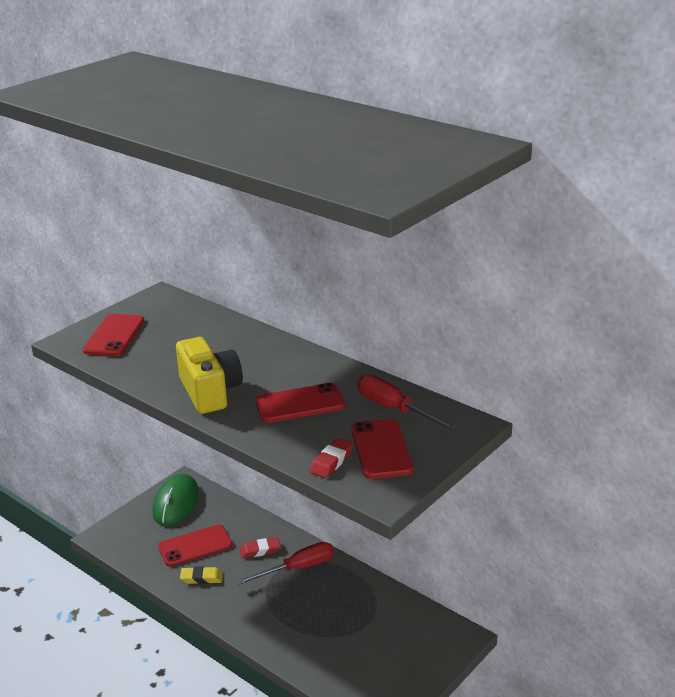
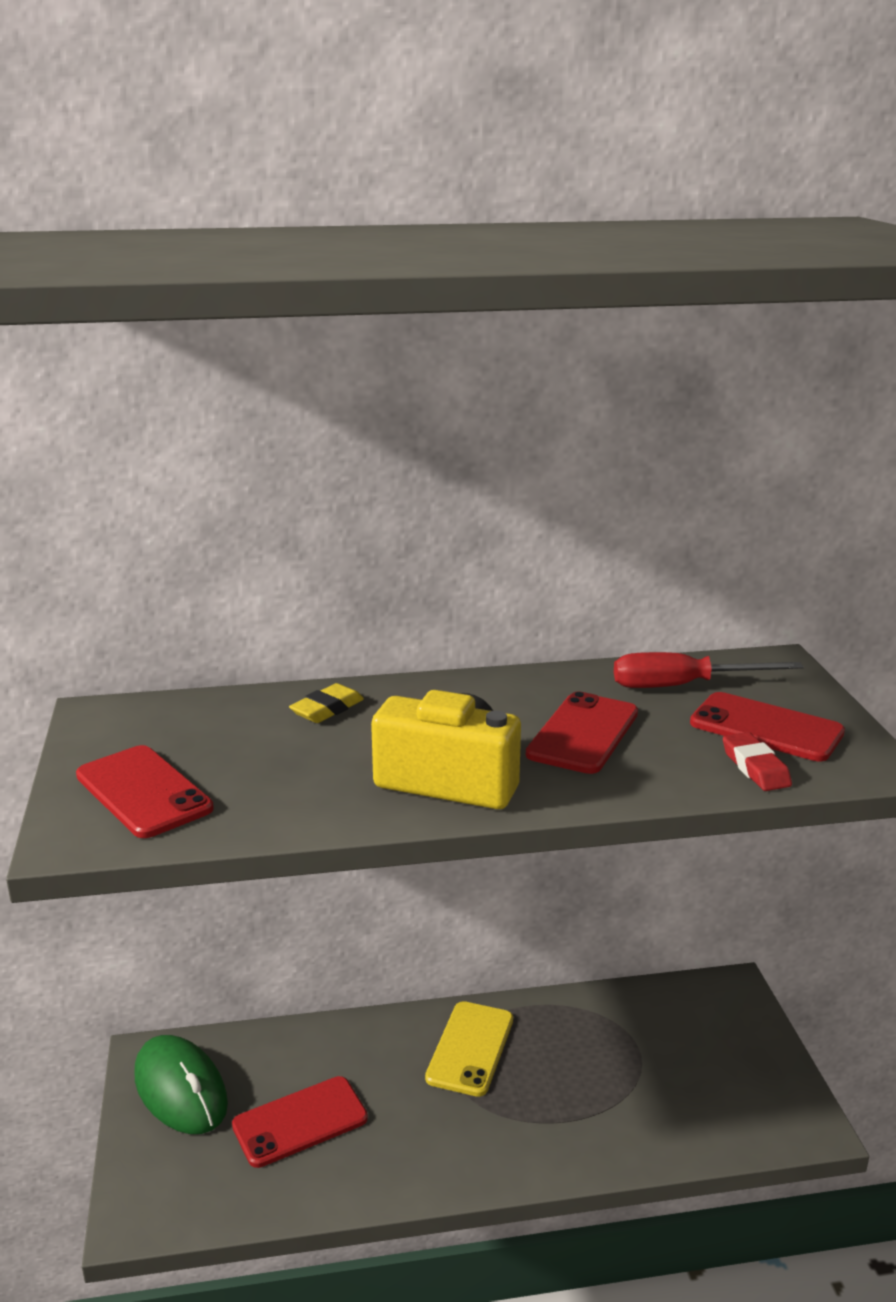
camera: 50 degrees left, 5 degrees down
red phone [158,524,233,567] -> red phone turned 45 degrees clockwise [232,1076,368,1168]
yellow eraser [180,566,223,584] -> yellow eraser moved to [289,683,364,723]
red screwdriver [236,542,334,585] -> yellow phone [425,1001,513,1097]
red eraser [240,537,281,559] -> none

